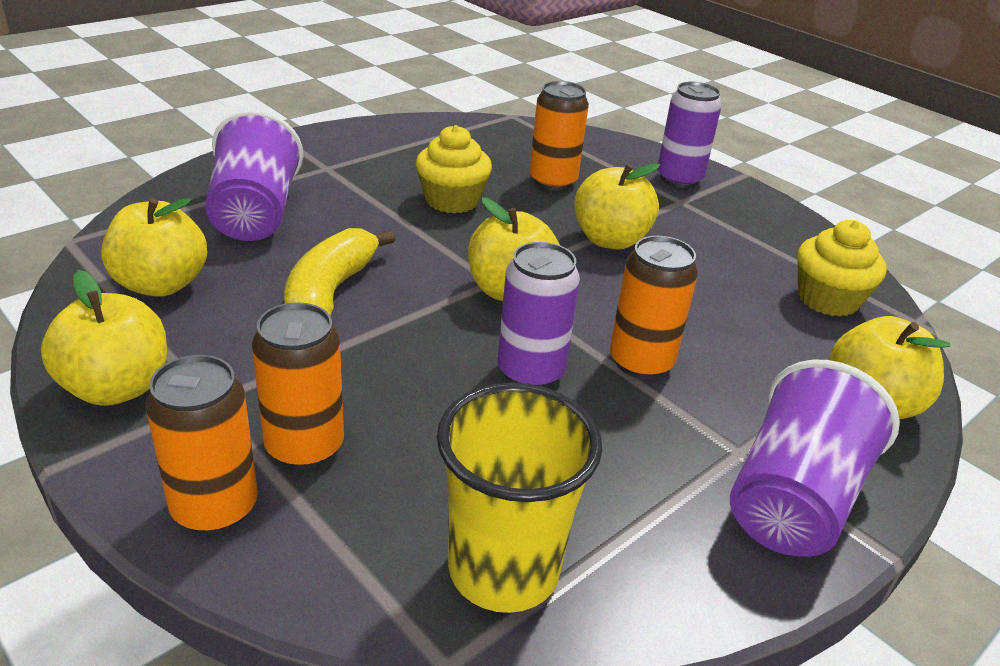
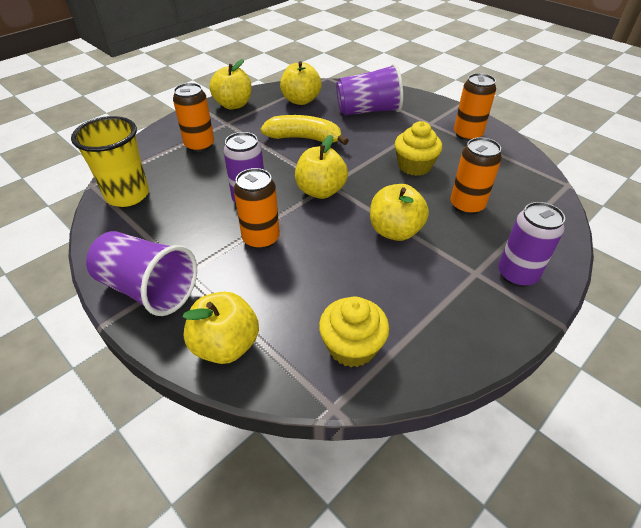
camera: 90 degrees right, 10 degrees up
orange can [145,355,258,534] -> orange can moved to [454,73,496,141]

